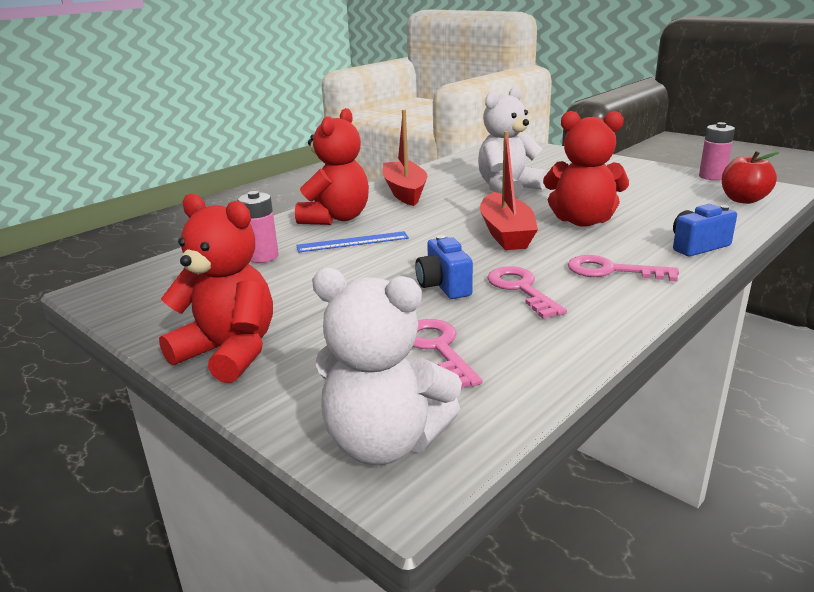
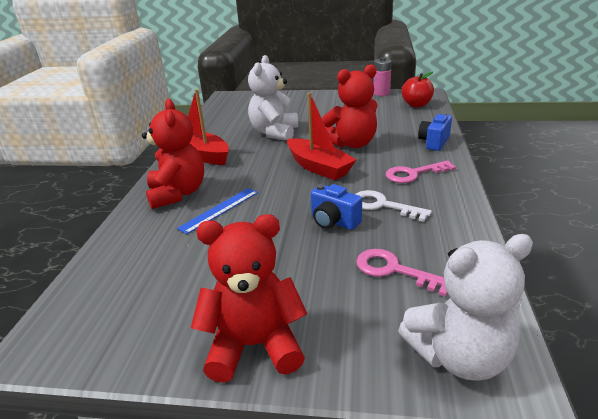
camera: 35 degrees left, 5 degrees up
pink battery [237,191,279,263] -> none
pink key [487,266,567,319] -> white key [355,190,432,222]

